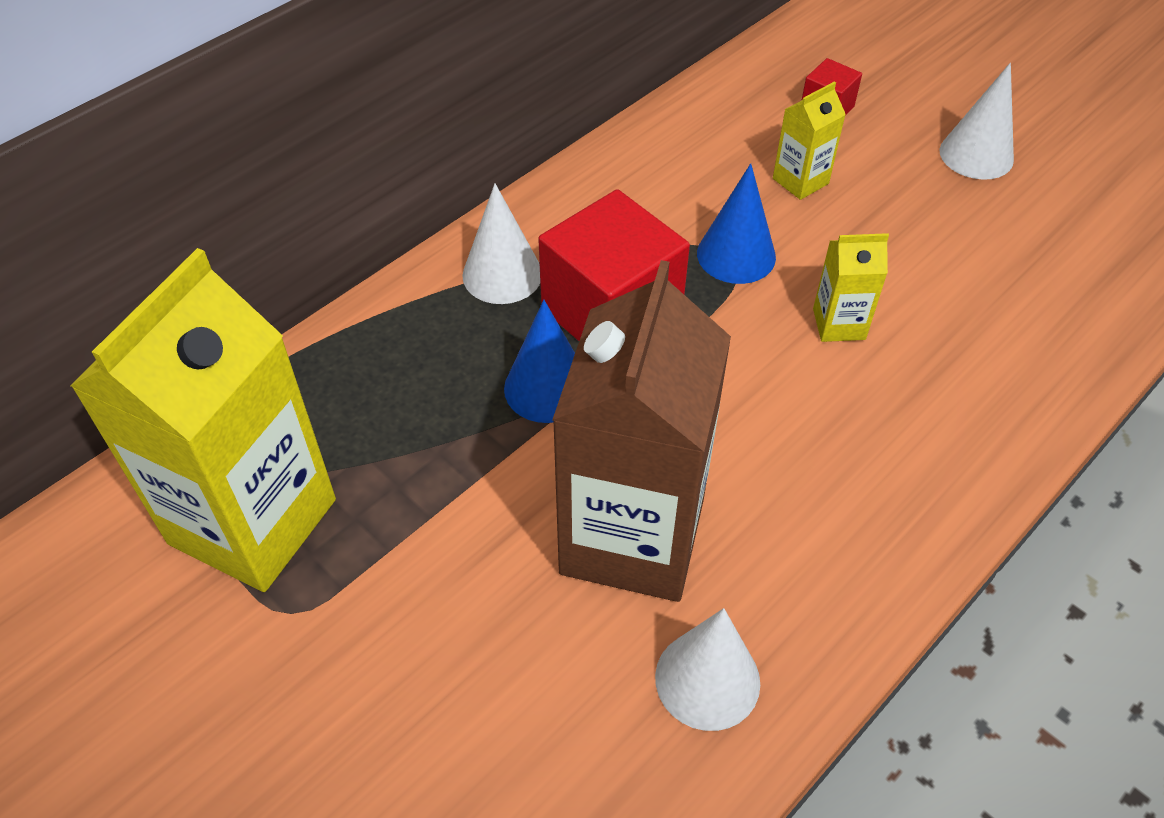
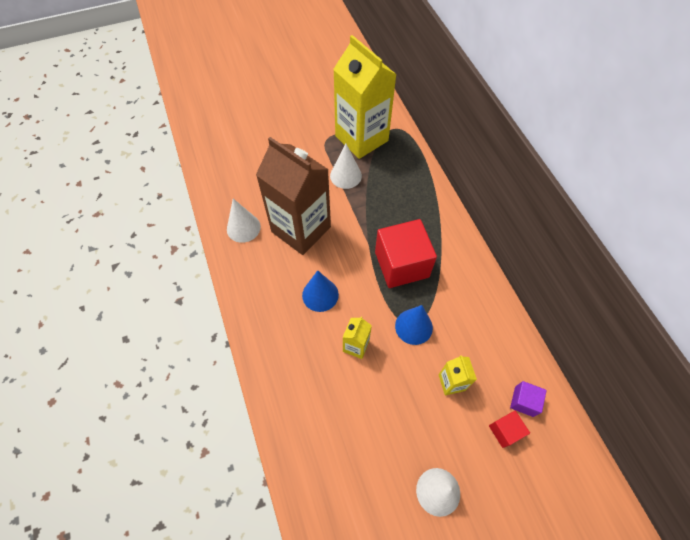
camera: 115 degrees right, 10 degrees up
white cone [462,183,540,304] -> white cone moved to [330,144,362,189]
blue cone [504,300,575,423] -> blue cone moved to [302,270,339,312]
none -> purple cube [510,381,547,417]

